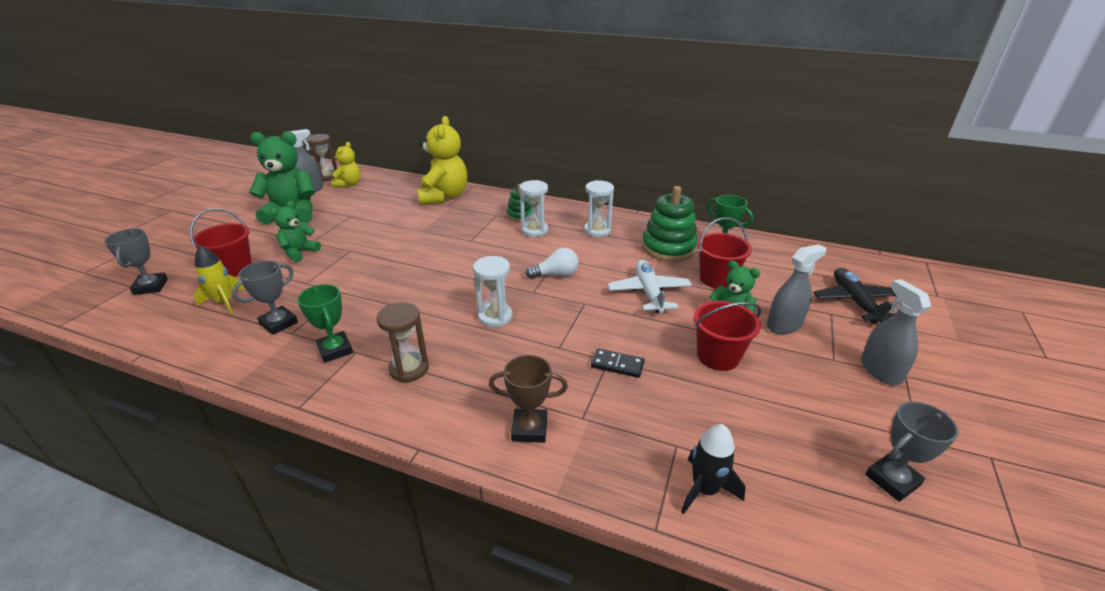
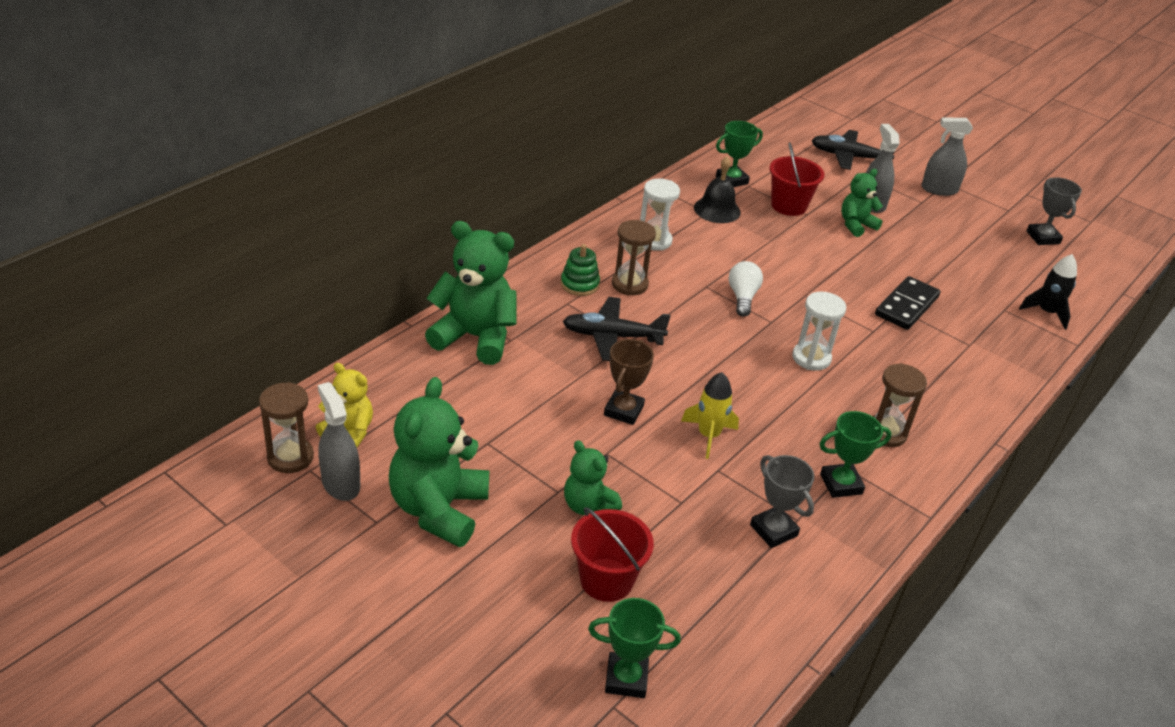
camera: 75 degrees left, 5 degrees up
grey trophy [104,228,168,295] -> green trophy [588,598,681,698]
yellow rocket [194,245,245,314] -> yellow rocket moved to [681,372,739,459]
yellow teddy bear [417,116,467,205] -> green teddy bear [425,221,517,365]
brown trophy [489,355,568,443] -> brown trophy moved to [604,339,654,425]
white hourglass [520,180,548,237] -> brown hourglass [612,220,656,296]
black domino [591,349,645,378] -> black domino [875,276,940,330], size x1.59
white plane [608,260,692,313] -> none
green stacking toy [642,186,698,262] -> black bell [694,156,741,223]
red bucket [694,301,761,371] -> none
none -> black plane [562,297,671,361]

